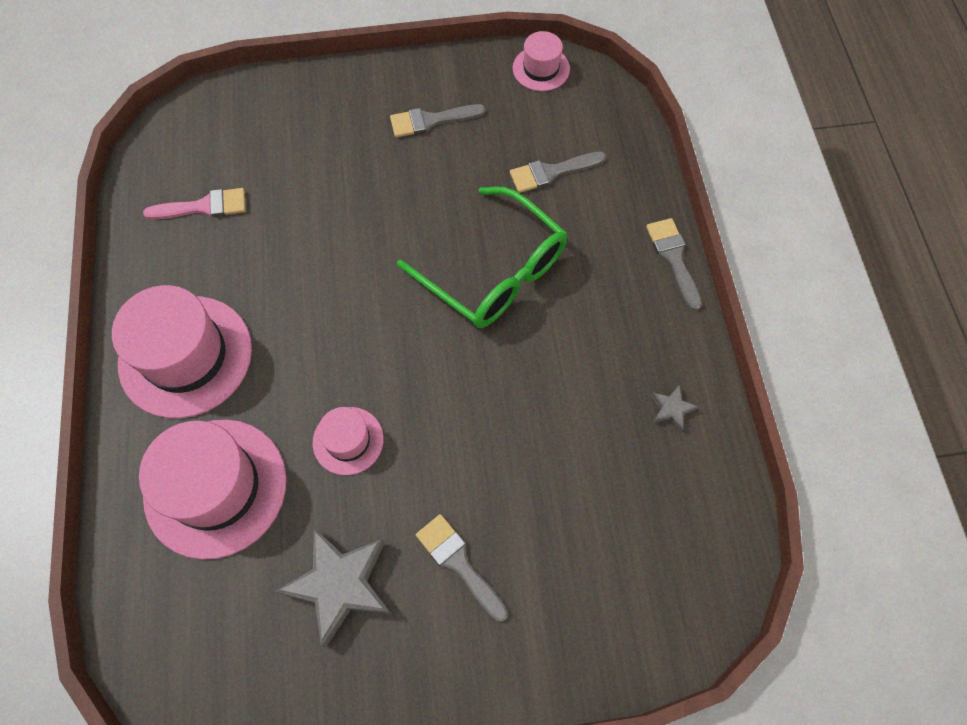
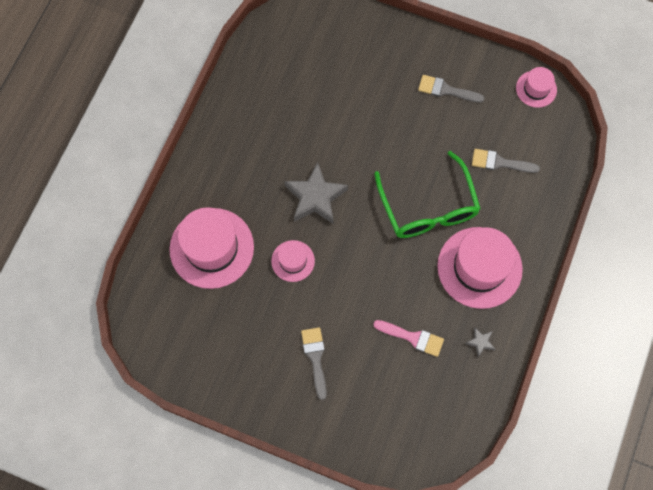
camera: 30 degrees right, 5 degrees up
pink hat [112,285,252,418] -> pink hat moved to [437,227,523,309]
pink brush [143,188,245,220] -> pink brush moved to [373,320,444,357]
grey star [275,528,392,647] -> grey star moved to [284,162,348,224]
grey brush [646,218,702,311] -> none

